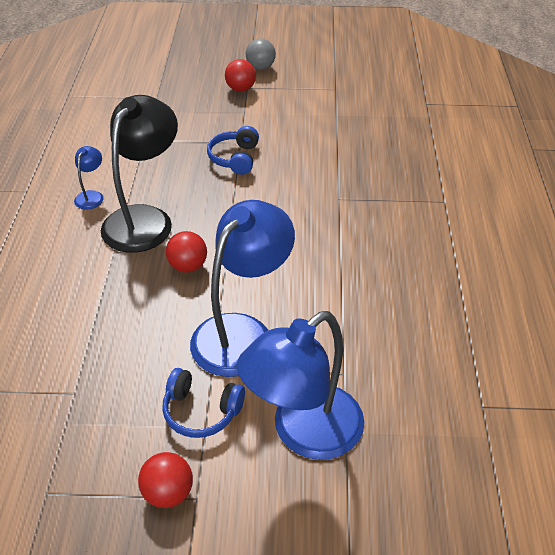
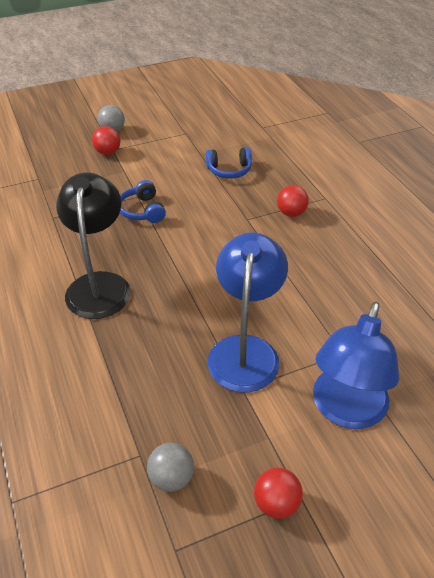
camera: 25 degrees left, 0 degrees up
blue lamp [74,146,103,210] -> none
blue headphones [162,368,245,438] -> blue headphones moved to [206,147,252,179]
red ball [166,231,207,273] -> red ball moved to [277,185,309,217]
none -> grey ball [147,443,194,492]

